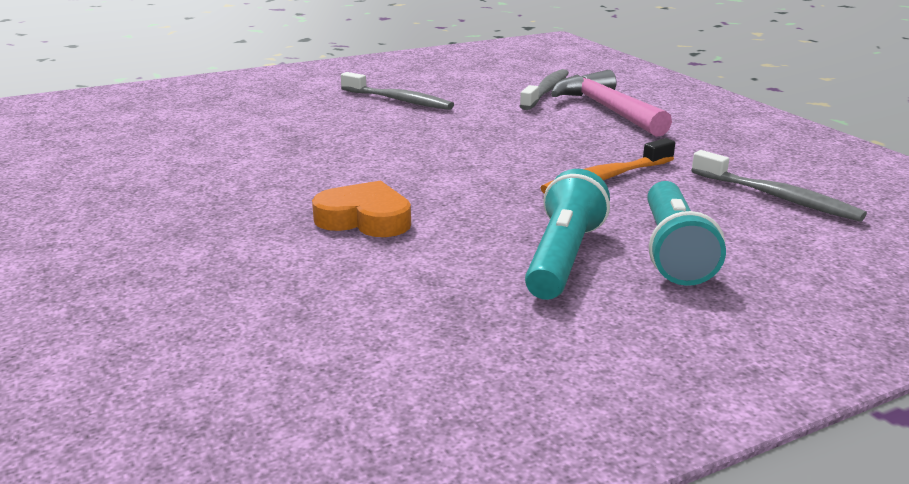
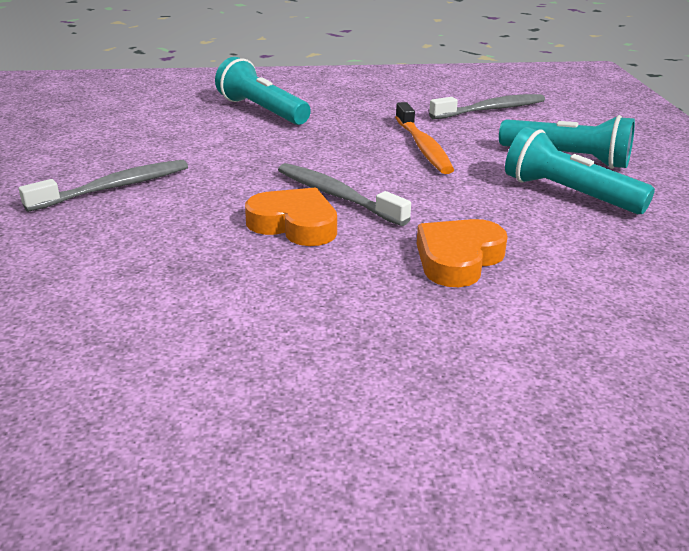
camera: 70 degrees left, 5 degrees up
grey toothbrush [520,69,569,110] -> grey toothbrush moved to [278,163,411,226]
pink hammer [551,70,672,137] -> turquoise flashlight [215,57,311,125]
none -> orange heart [245,187,337,246]

